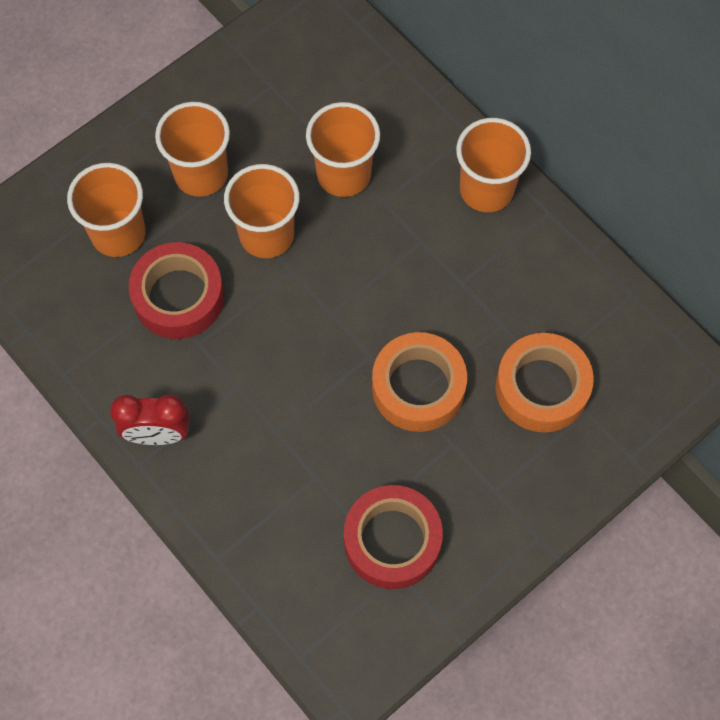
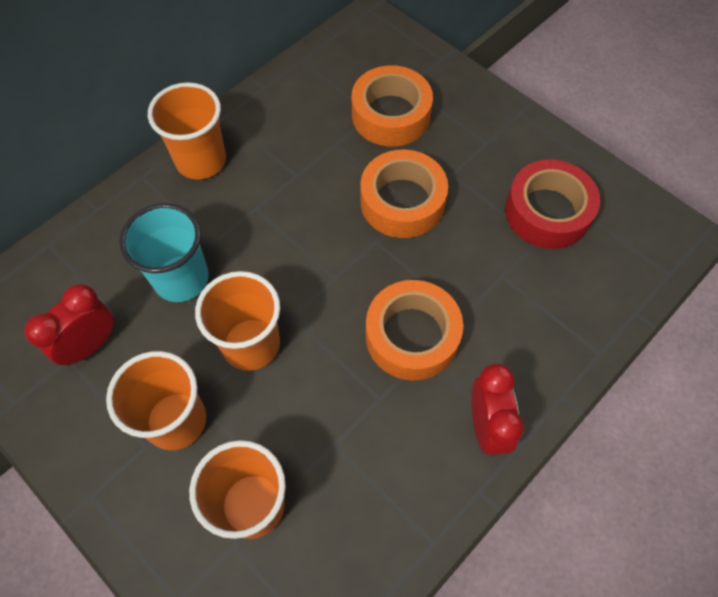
camera: 95 degrees left, 5 degrees down
red tape [129,242,224,339] -> none
orange cup [306,102,380,197] -> turquoise cup [119,203,209,302]
none -> red clock [24,284,114,366]
none -> orange tape [366,280,463,381]

